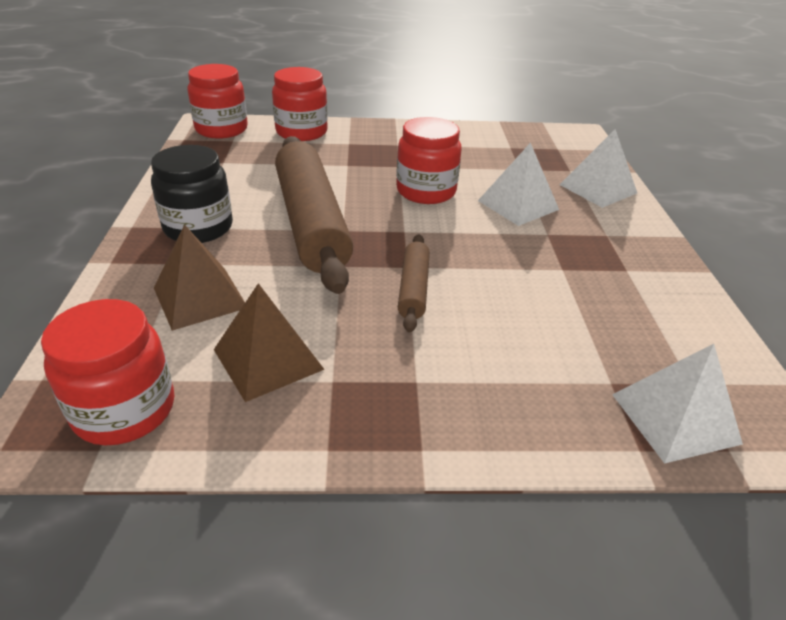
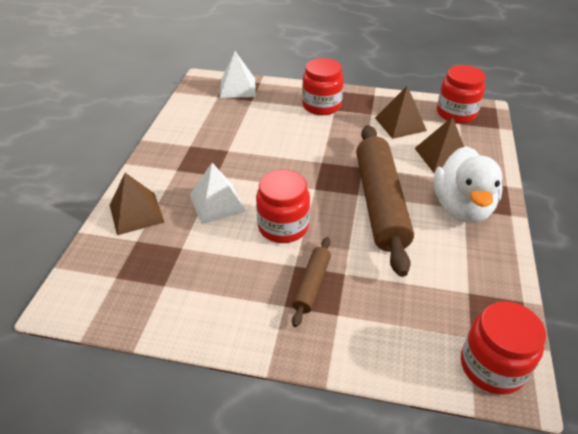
camera: 165 degrees left, 5 degrees up
black jar [151,145,233,243] -> white duck [434,146,503,223]
red jar [272,67,328,141] -> red jar moved to [302,58,344,115]
brown rolling pin [398,234,430,332] -> brown rolling pin moved to [292,237,331,327]
white pyramid [559,129,637,208] -> brown pyramid [110,173,164,235]

